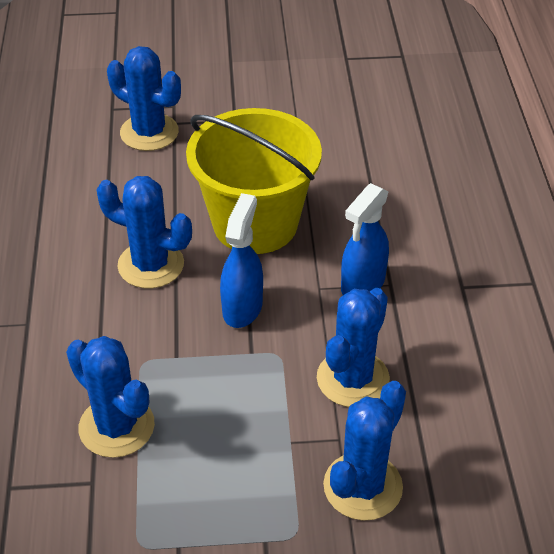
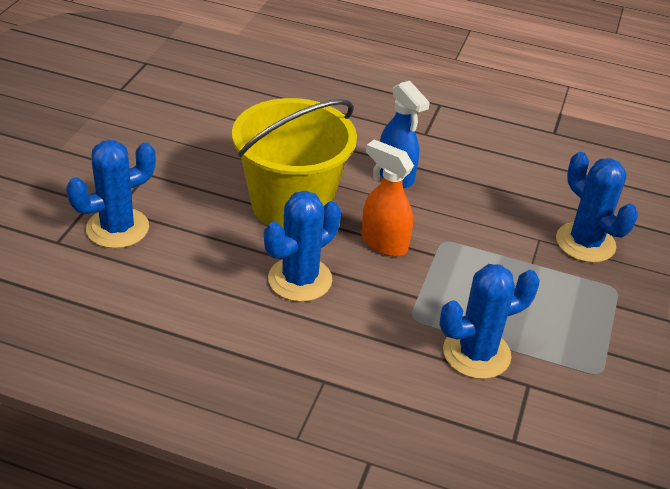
camera: 70 degrees left, 5 degrees down
blue spray bottle [220,193,263,328] -> orange spray bottle [362,139,414,257]
blue cactus [317,288,390,407] -> none

